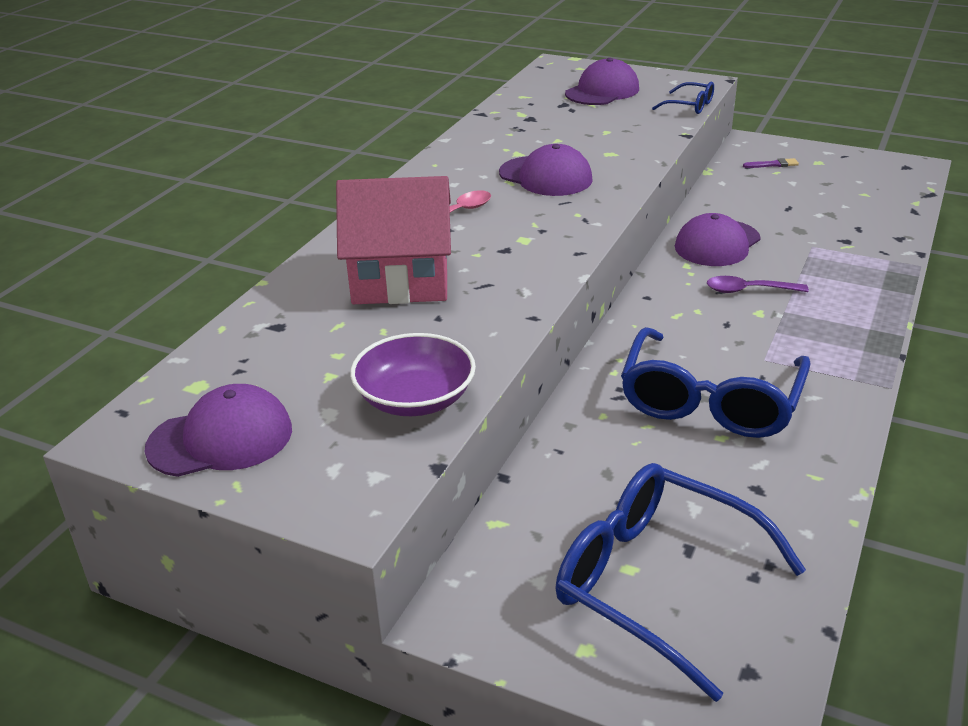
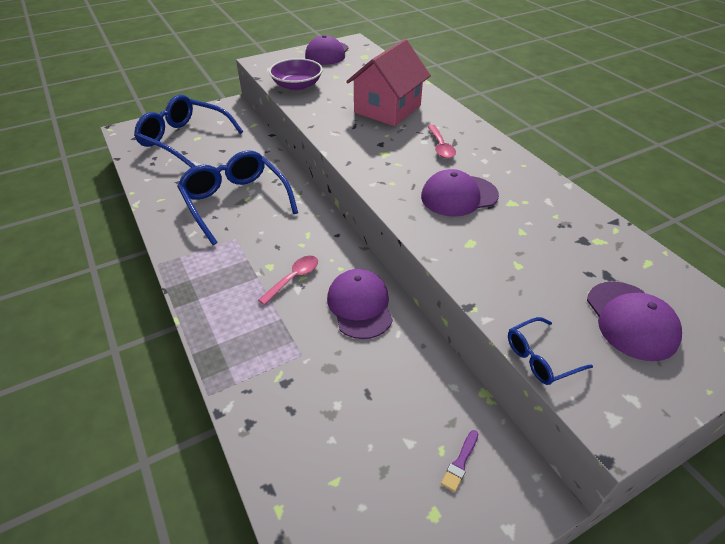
camera: 125 degrees right, 10 degrees up
blue glasses [555,463,806,702] -> blue glasses turned 135 degrees counterclockwise [134,95,243,168]
purple spoon [707,276,809,293] -> pink spoon [258,256,318,305]

